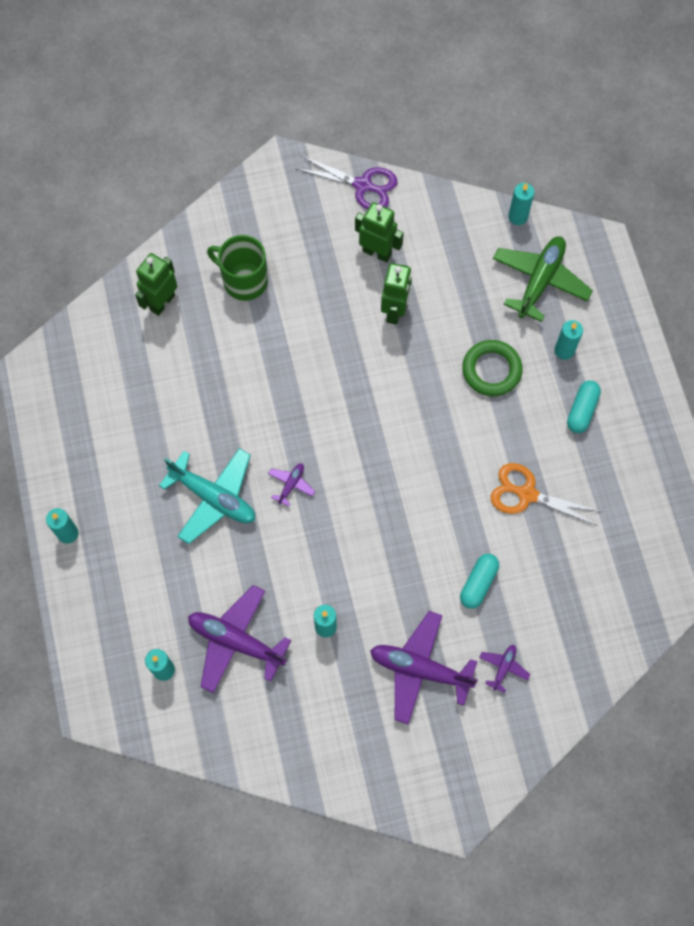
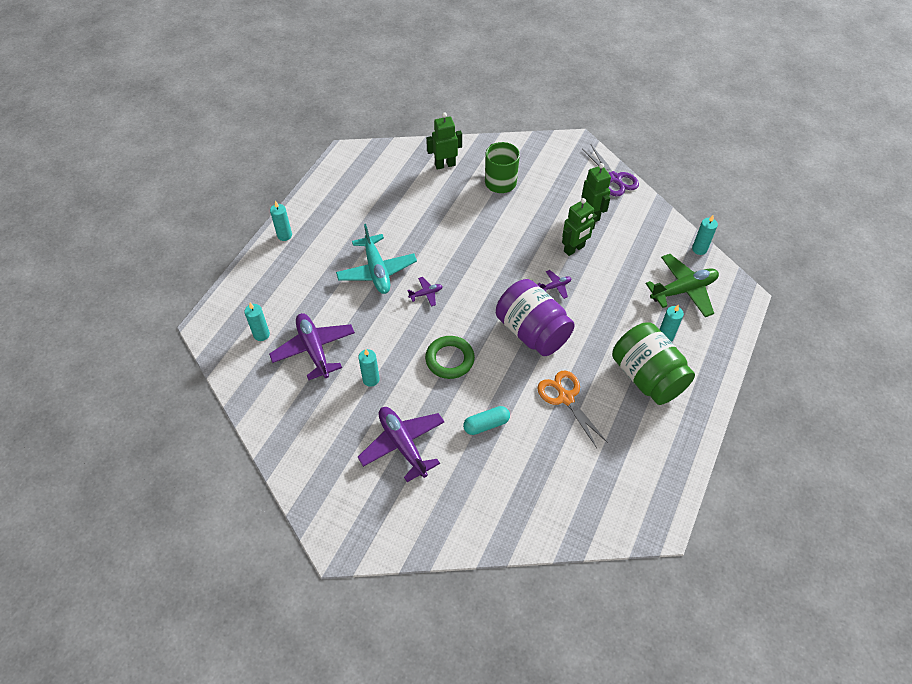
camera: 40 degrees right, 15 degrees down
green ring [462,340,523,396] -> green ring moved to [425,336,475,379]
purple plane [479,645,530,693] -> purple plane moved to [538,270,571,299]
turquoise capsule [567,381,601,433] -> green jar [612,322,695,405]
none -> purple jar [496,279,575,356]

